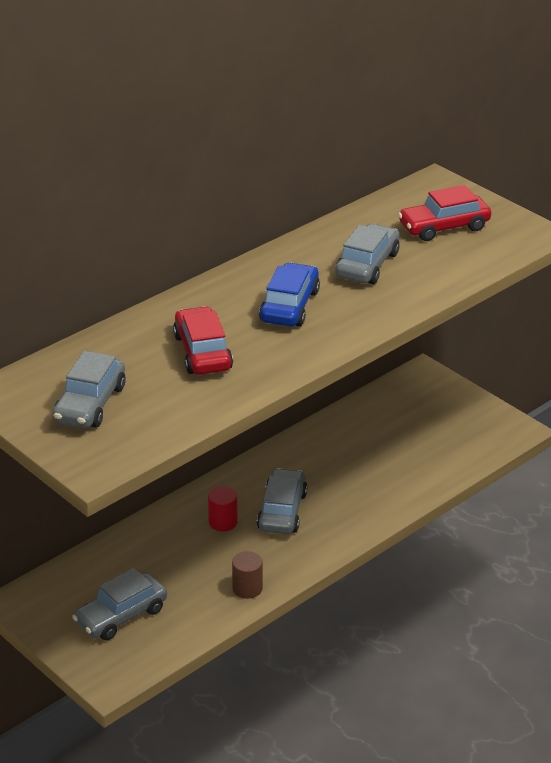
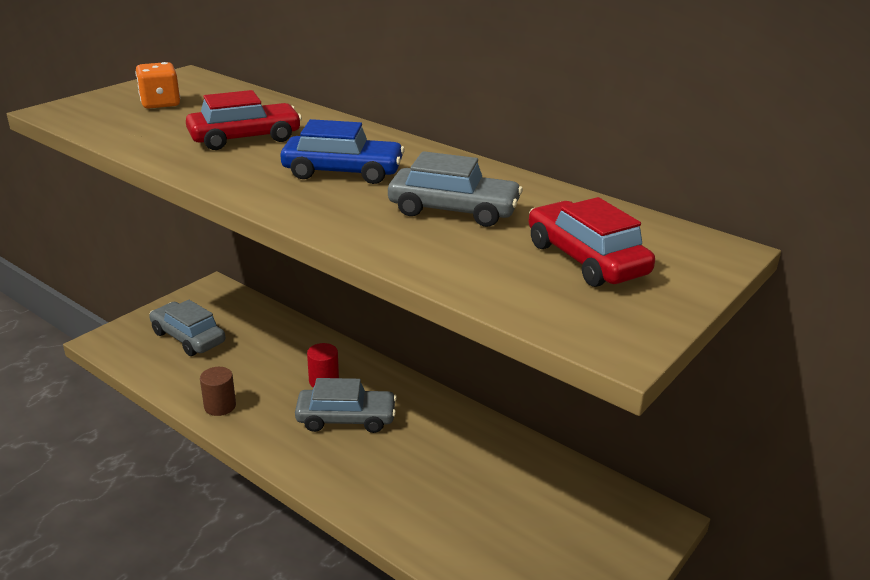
camera: 80 degrees right, 5 degrees down
grey car [52,351,126,428] -> orange dice [135,62,180,109]

